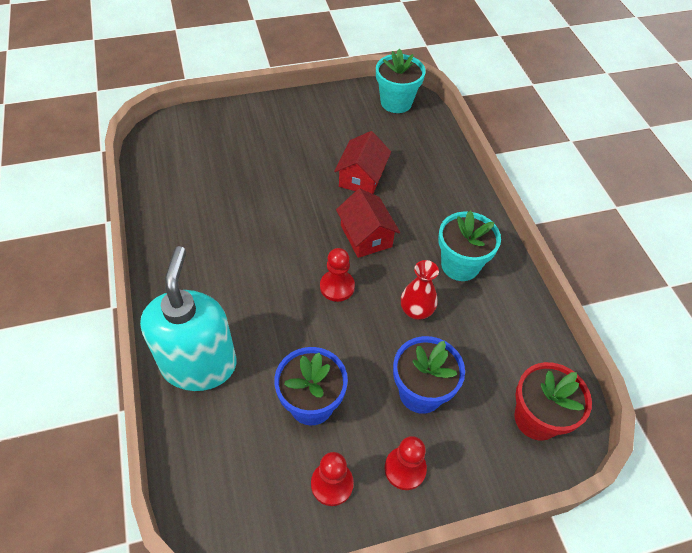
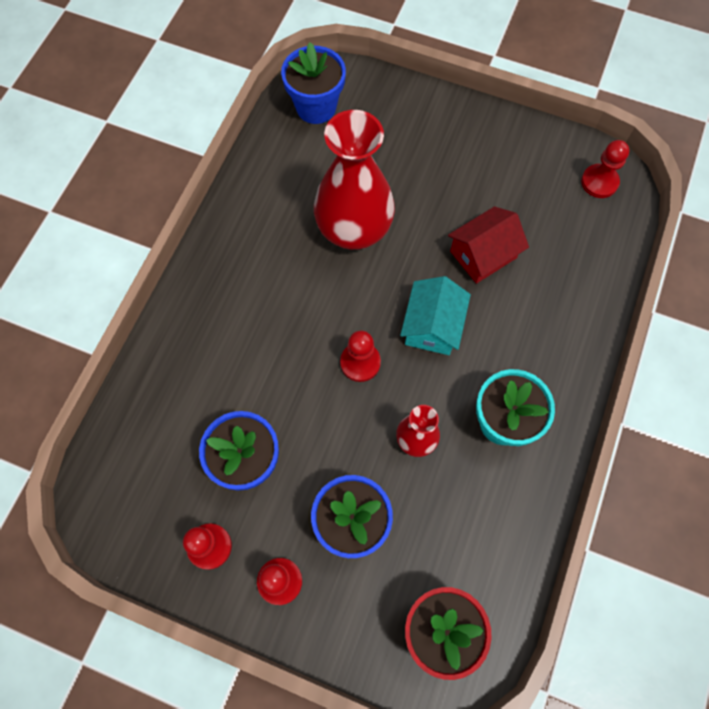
camera: 40 degrees right, 15 degrees up
turquoise soap dispenser [140,246,236,391] -> none
red house [336,189,400,258] -> turquoise house [400,276,471,355]
turquoise flower pot [376,49,426,113] -> red pawn [581,140,630,198]
none -> blue flower pot [281,42,346,124]
none -> red vase [314,110,395,250]

